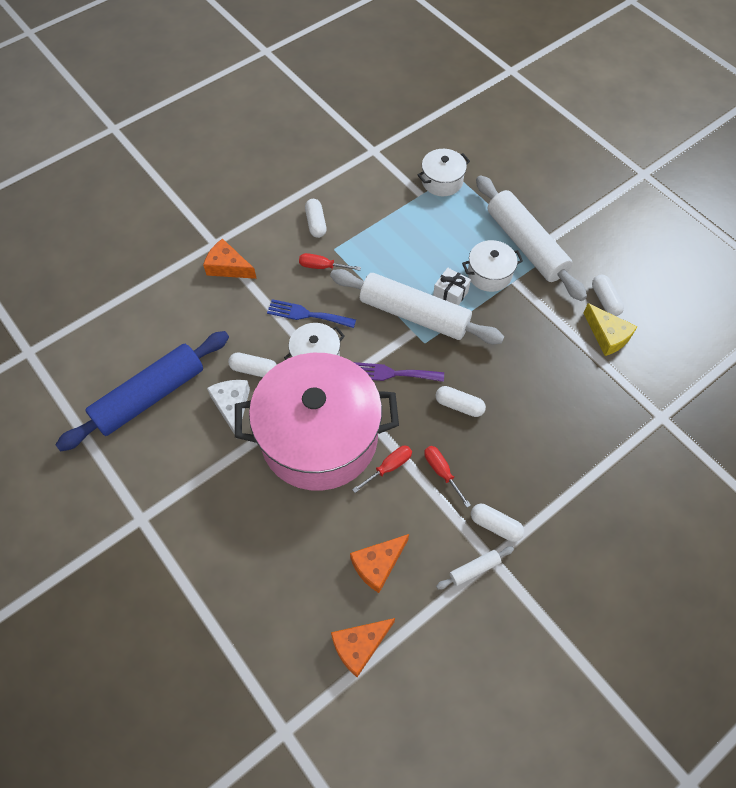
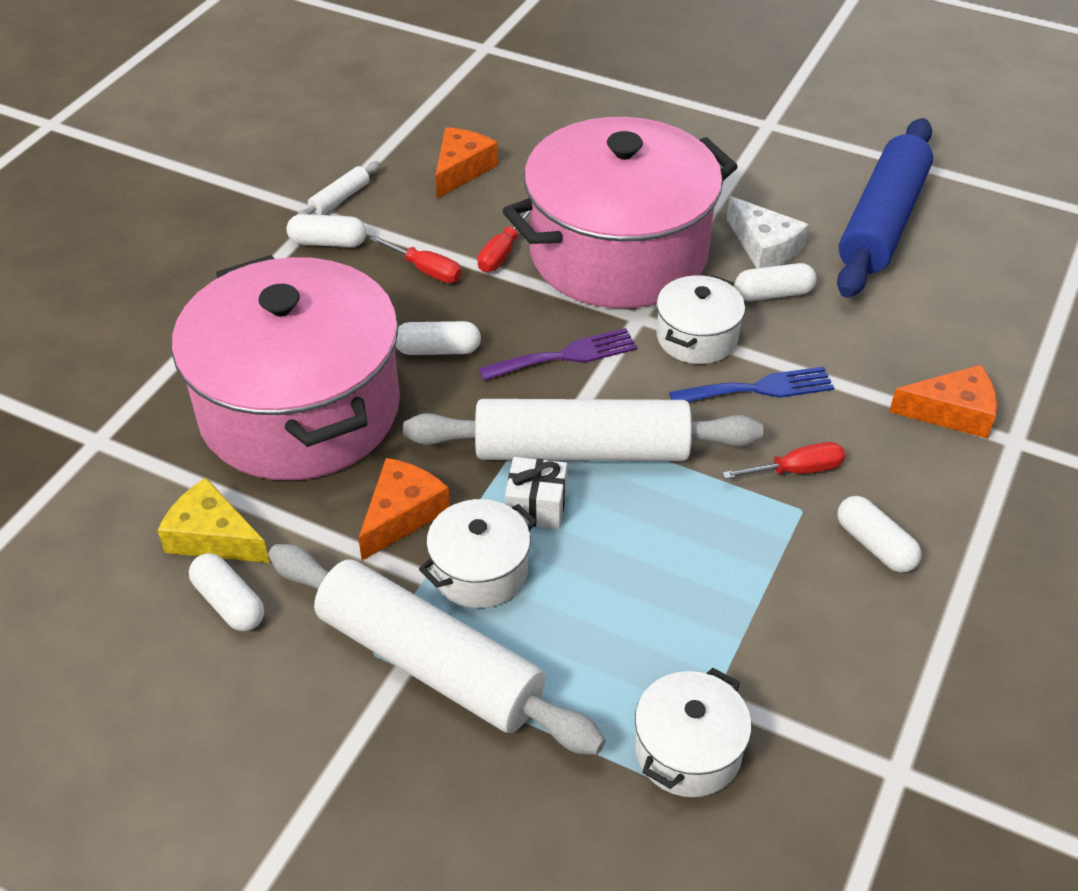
camera: 155 degrees right, 15 degrees down
orange cheese [331,618,395,677] -> orange cheese moved to [358,458,450,560]
none -> pink pot [172,255,400,480]

